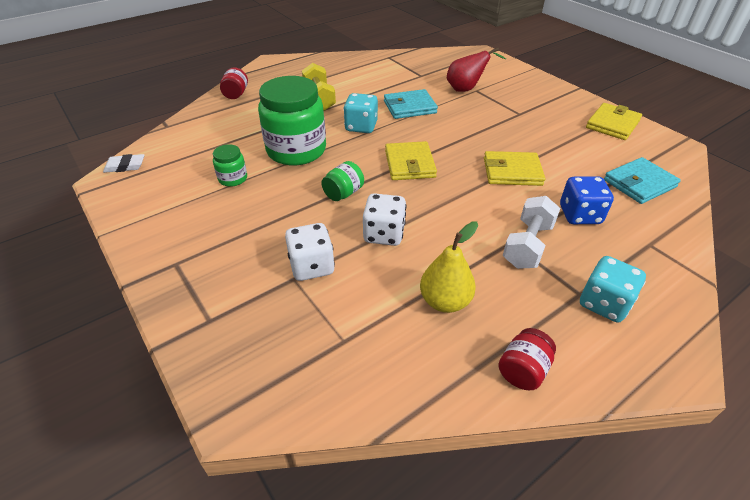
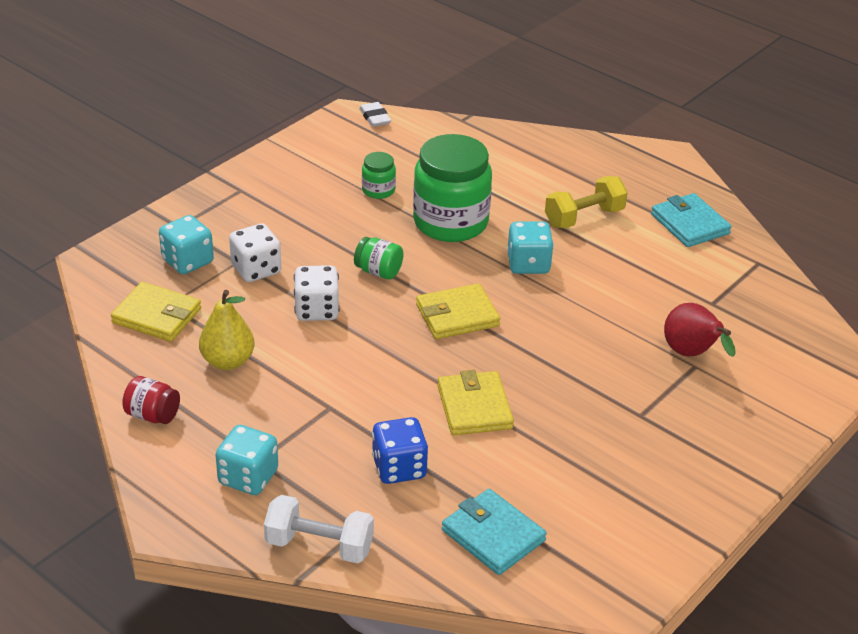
camera: 75 degrees right, 5 degrees down
red jar [220,67,248,99] -> none
turquoise wallet [384,89,438,119] -> turquoise wallet moved to [651,193,732,247]
white dumbbell [503,196,560,269] -> white dumbbell moved to [264,495,374,563]
yellow wallet [586,103,642,140] -> yellow wallet moved to [111,282,201,342]
none -> turquoise dice [159,215,214,274]

